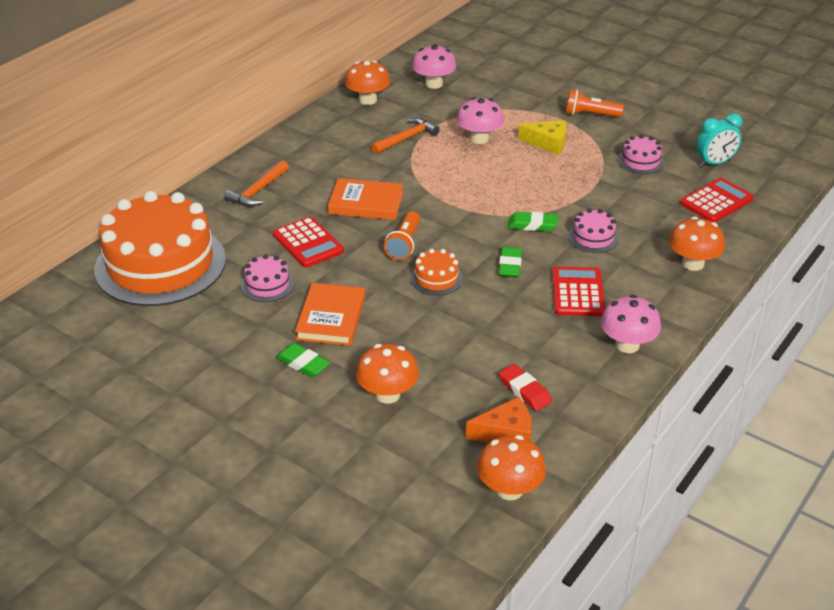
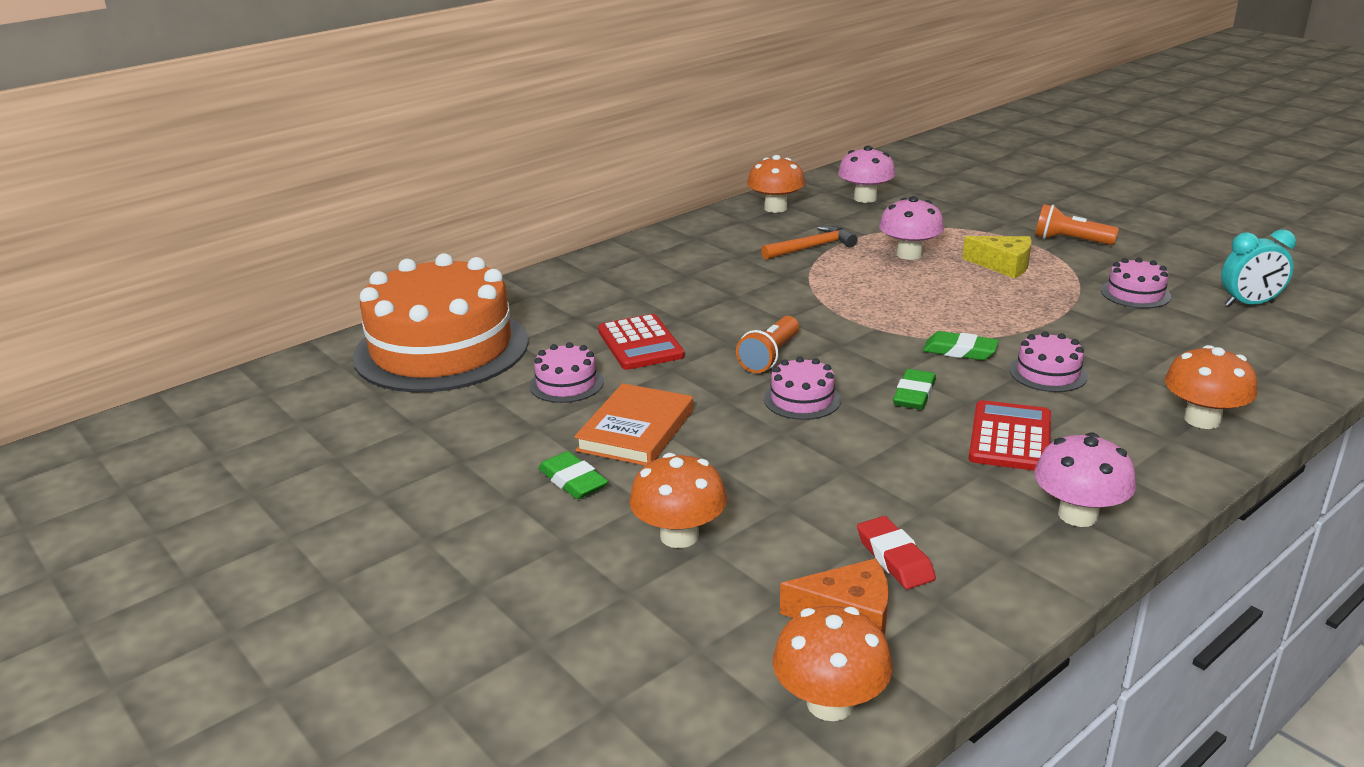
camera: 15 degrees right, 10 degrees down
orange hammer [225,160,289,207] -> none
orange book [328,178,403,220] -> none
orange cake [410,249,463,296] -> pink cake [764,356,841,420]
red calculator [680,178,754,222] -> none

